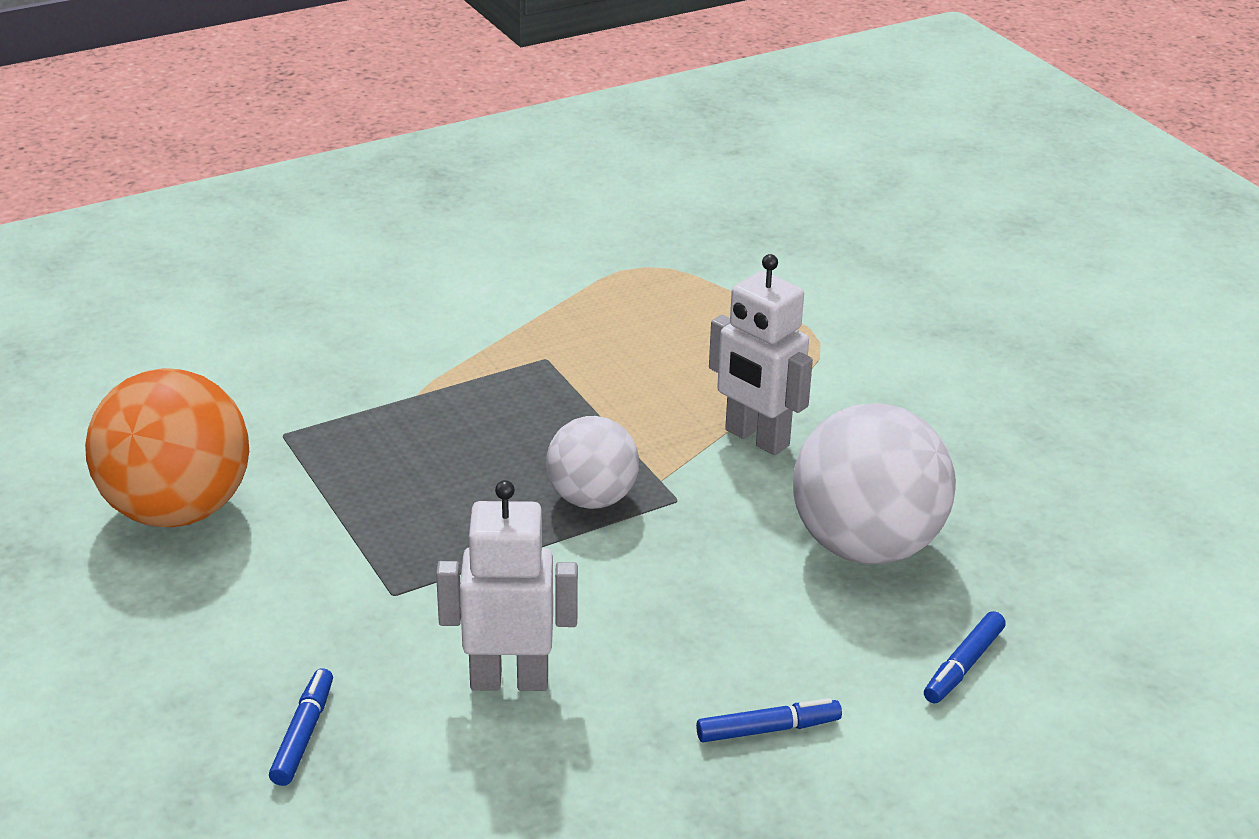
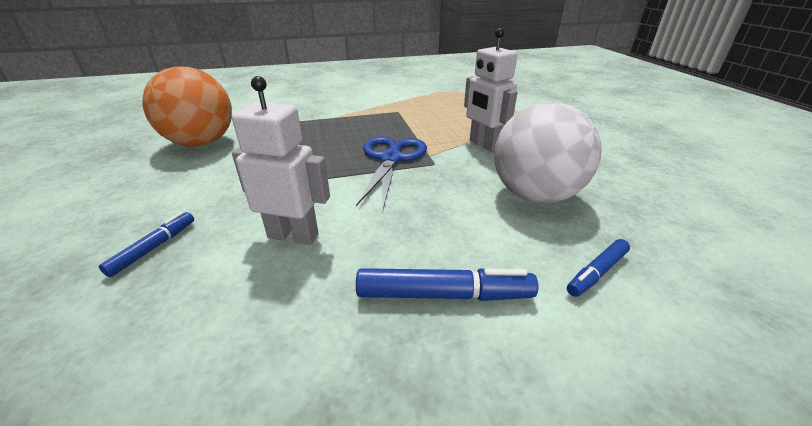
camera: 15 degrees right, 0 degrees up
white ball [546,416,639,509] -> blue scissors [356,136,427,209]
blue marker [696,698,842,742] -> blue marker [356,268,538,301], size x1.62

